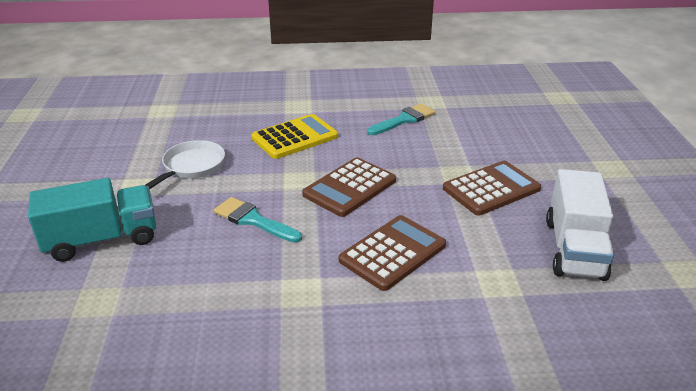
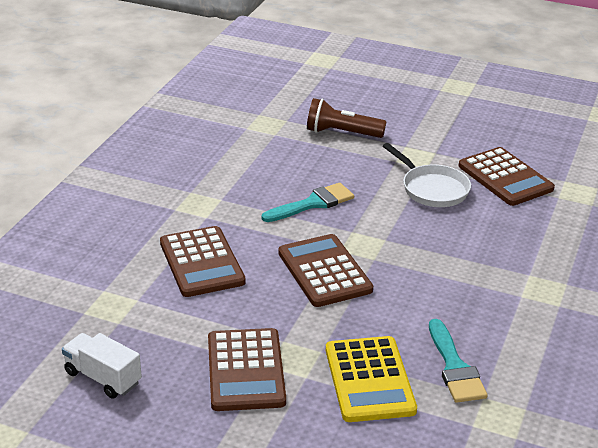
camera: 115 degrees right, 0 degrees up
turquoise truck [28,178,156,262] -> brown flashlight [307,98,386,138]
yellow calculator [251,114,338,159] -> yellow calculator moved to [326,336,417,422]
white truck [546,169,614,281] -> white truck [62,333,142,399], size x0.62
none -> brown calculator [459,147,555,206]

